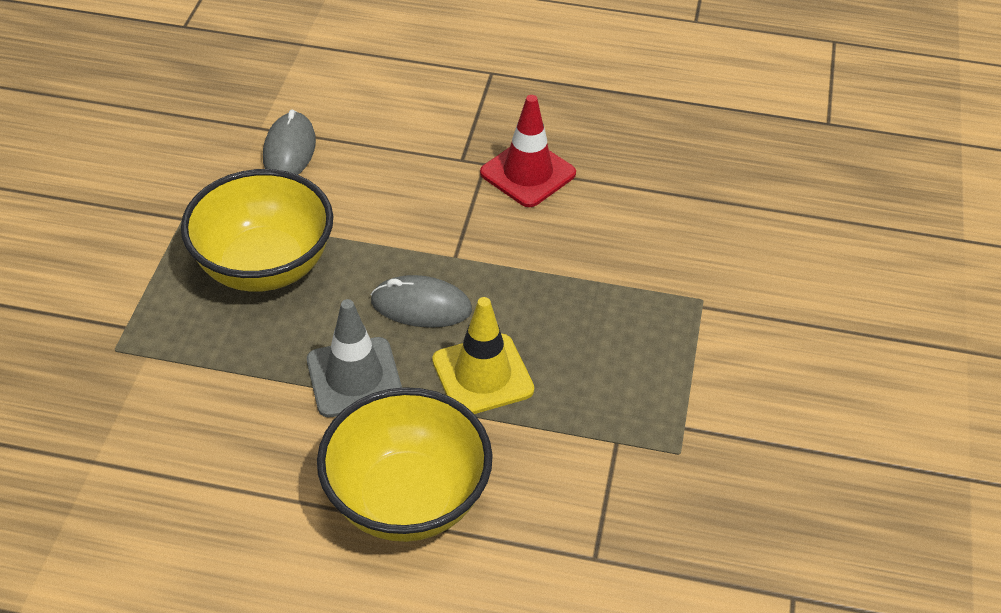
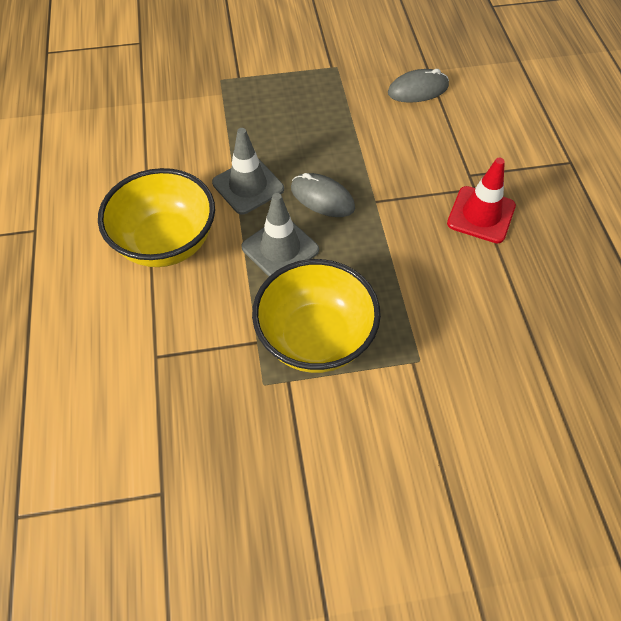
camera: 70 degrees right, 10 degrees up
yellow bowl [181,169,333,292] -> yellow bowl moved to [252,259,381,373]
grey mouse [371,275,472,328] -> grey mouse turned 45 degrees counterclockwise [291,173,355,217]
yellow traffic cone [432,297,534,414] -> grey traffic cone [241,193,319,276]

